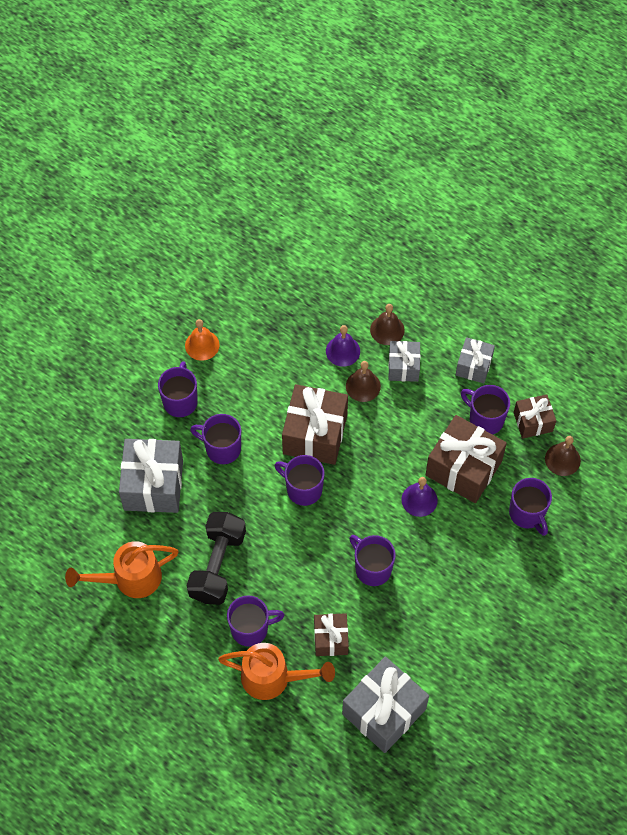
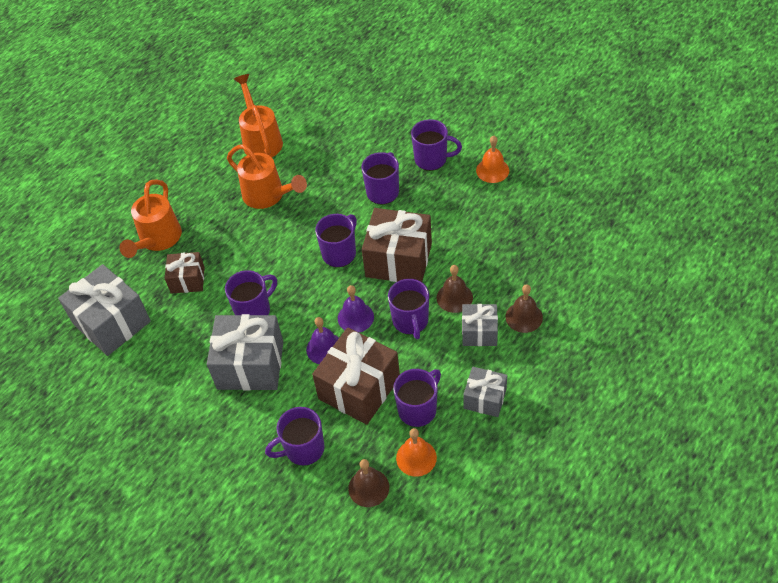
camera: 95 degrees right, 10 degrees down
grey gift [119,439,183,513] -> grey gift moved to [207,314,283,391]
black dumbbell [187,512,246,605] -> orange watering can [227,144,307,209]
purple mug [227,595,285,647] -> purple mug moved to [388,279,429,339]
purple bell [326,325,360,367] -> purple bell moved to [338,285,374,333]
brown gift [514,394,556,439] -> orange bell [396,428,437,477]

